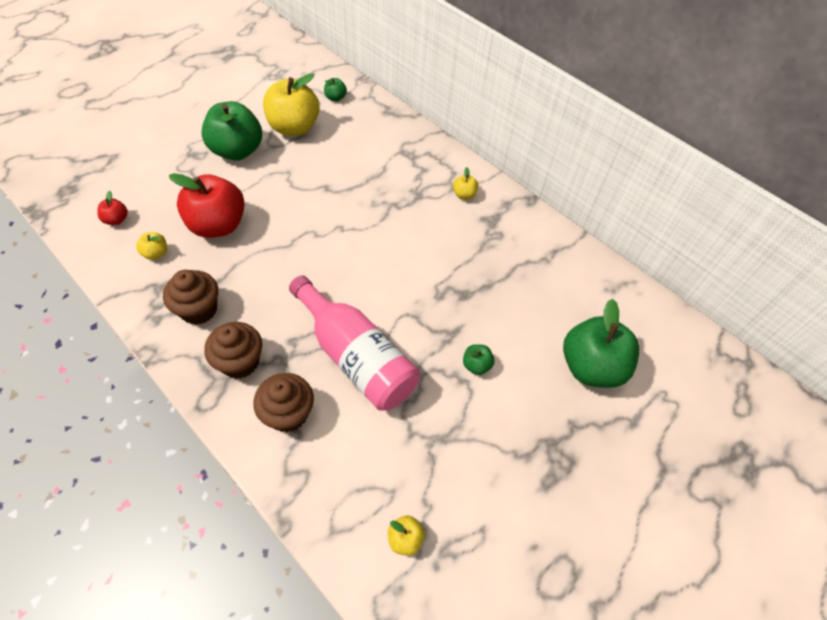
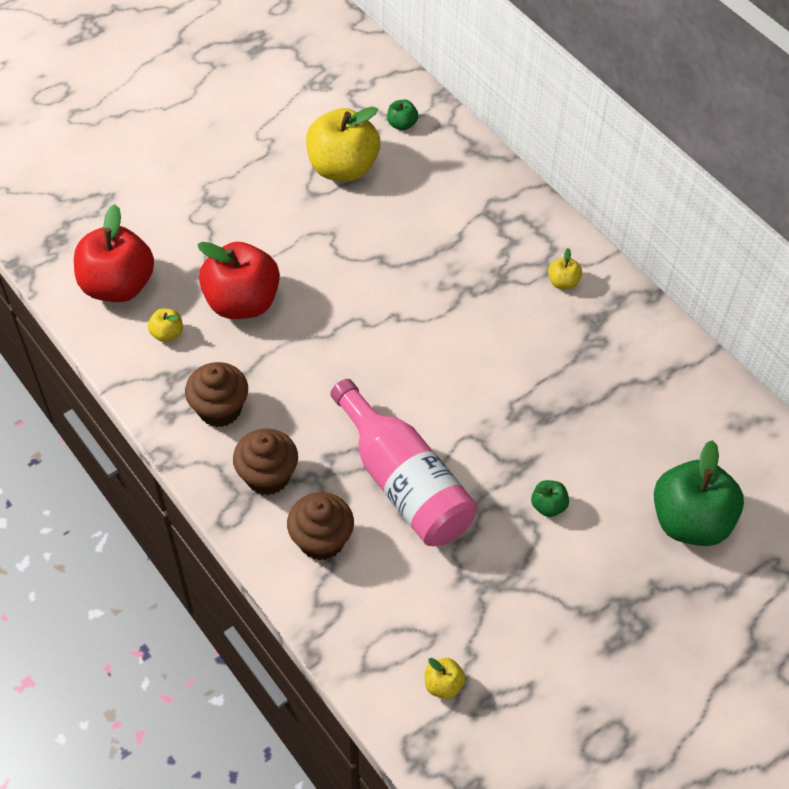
camera: 10 degrees right, 0 degrees up
red apple [97,191,128,225] -> red apple [74,204,154,302], size x2.30
green apple [201,101,262,161] -> none

